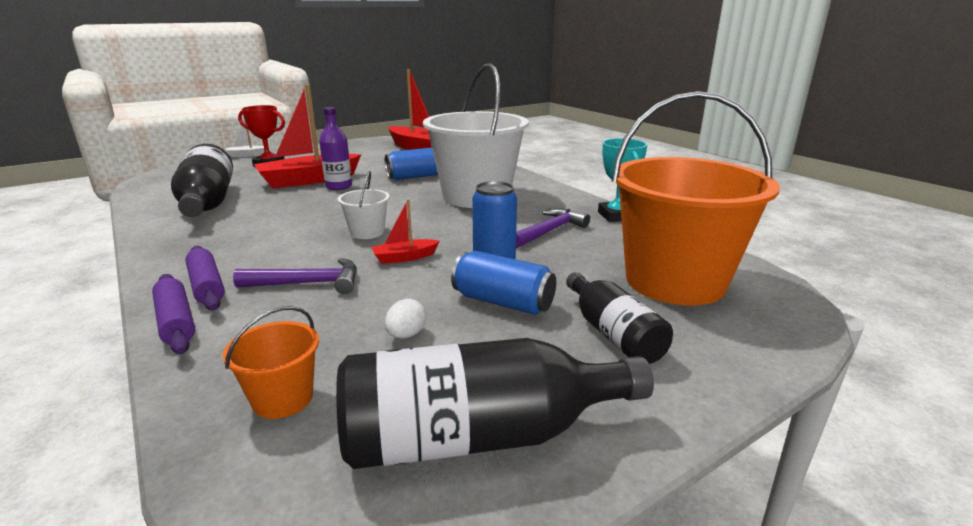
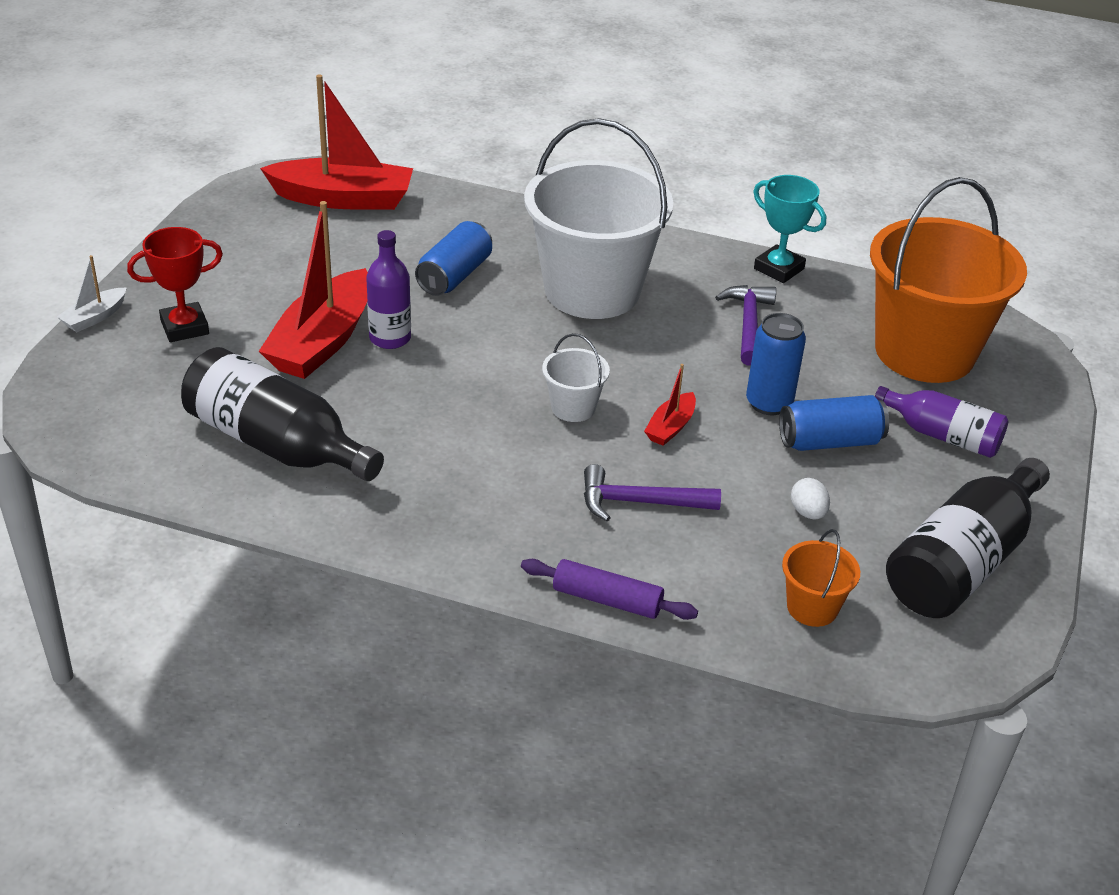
camera: 40 degrees left, 15 degrees up
purple rolling pin [185,246,225,310] -> none
purple hammer [233,258,357,294] -> purple hammer turned 135 degrees counterclockwise [584,464,721,521]
black bottle [566,272,673,364] -> purple bottle [875,386,1009,458]

